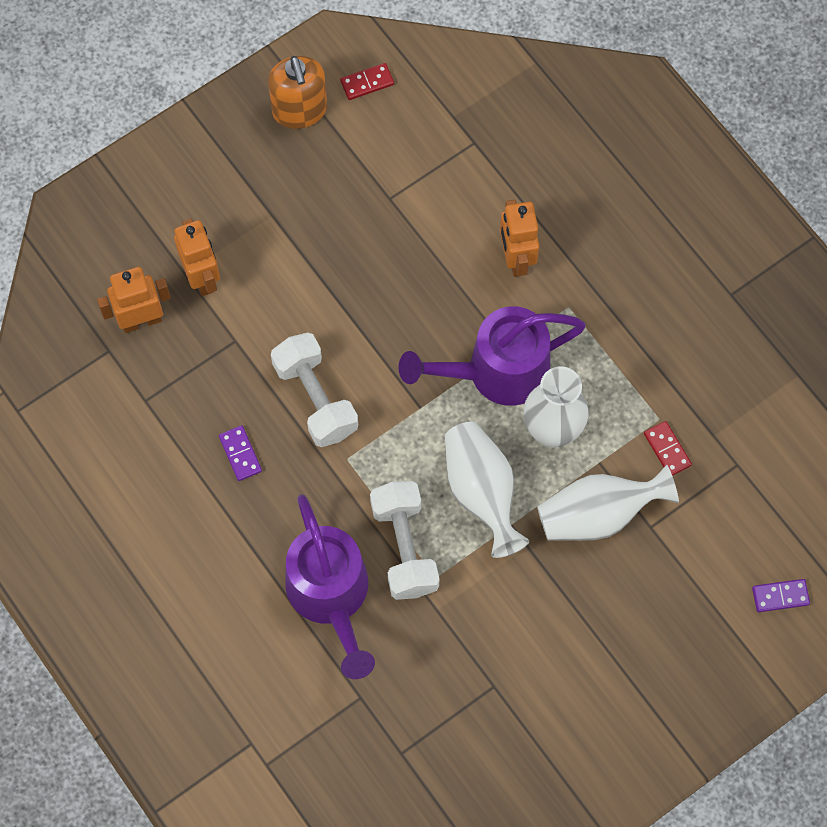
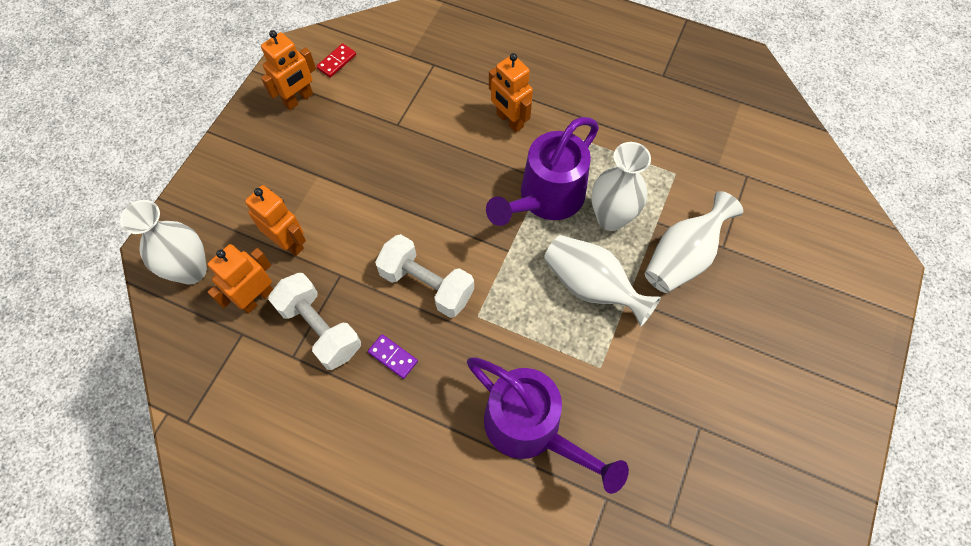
camera: 30 degrees left, 5 degrees down
orange soap dispenser [268,56,327,129] -> orange robot [261,30,316,110]
white dumbbell [370,481,439,600] -> white dumbbell moved to [268,273,361,370]
red domino [644,421,692,476] -> none
purple domino [752,579,810,612] -> none
none -> white vase [120,200,207,285]

